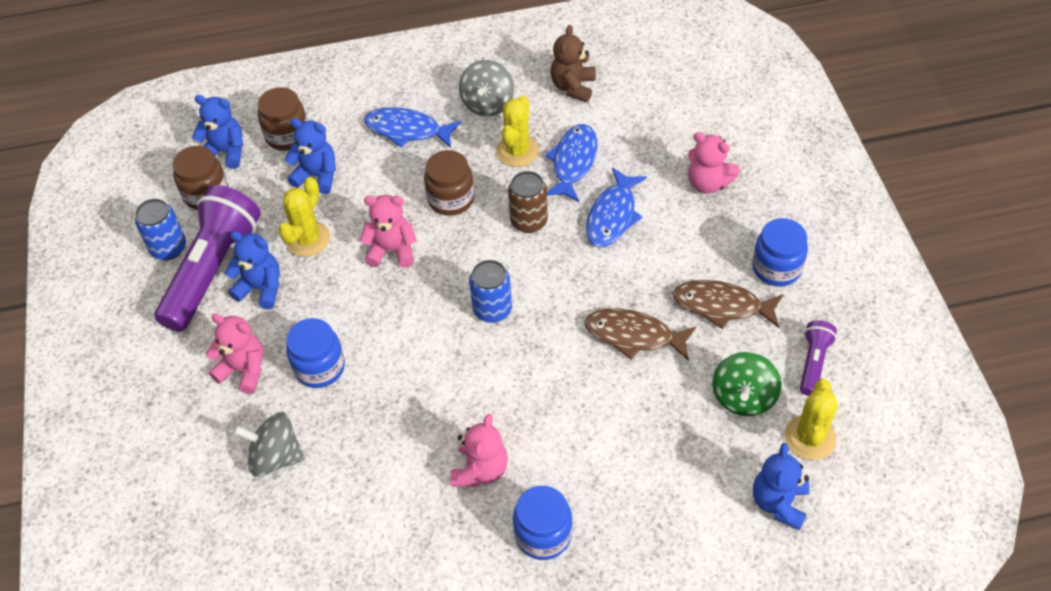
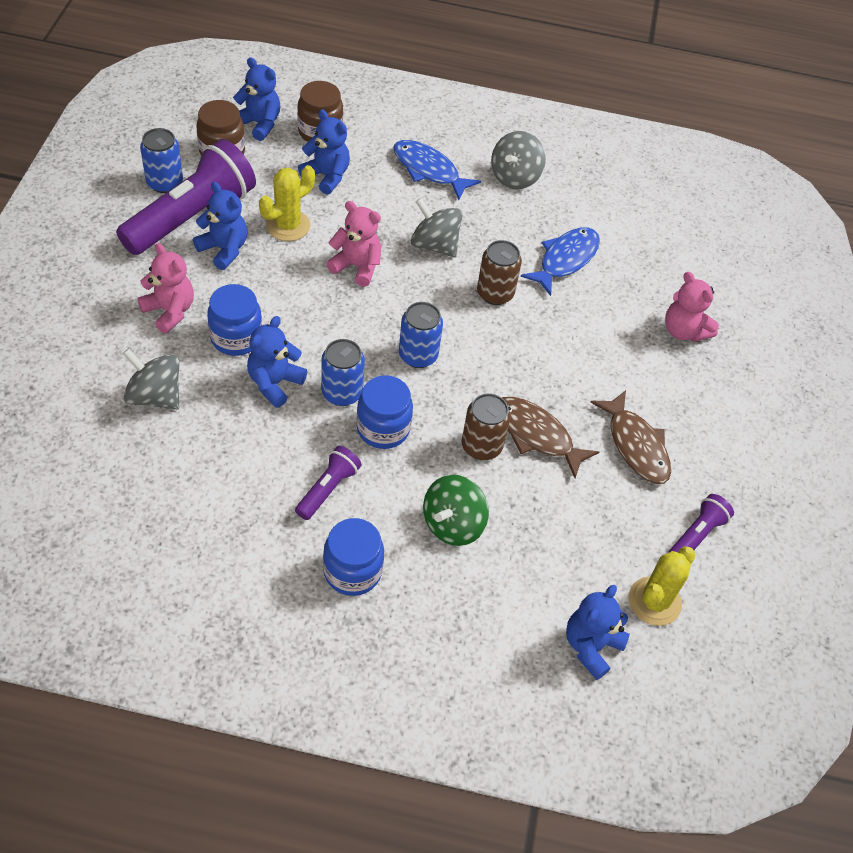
camera: 15 degrees right, 0 degrees up
brown jar [424,150,474,216] -> grey spinning top [411,198,463,257]
pink teddy bear [451,414,508,487] -> purple flashlight [295,446,362,520]
yellow cactus [496,95,539,167] -> none
brown teddy bear [550,25,596,102] -> none
blue fish [586,168,647,247] -> none
brown fish [673,280,783,329] -> brown fish turned 150 degrees counterclockwise [590,390,671,484]
green spinning top [712,352,782,416] -> green spinning top moved to [423,475,489,546]
blue jar [752,218,808,286] -> blue jar moved to [356,376,413,449]
none -> blue teddy bear [247,316,307,408]
none -> blue can [321,339,365,406]
none -> brown can [462,393,511,460]

